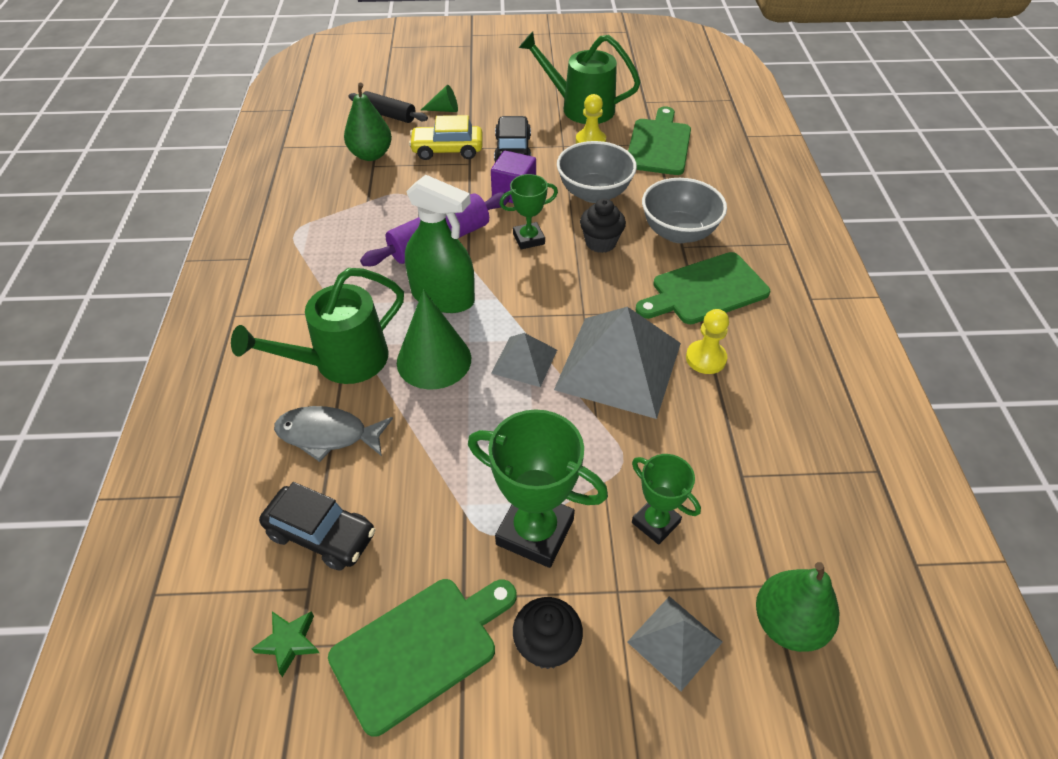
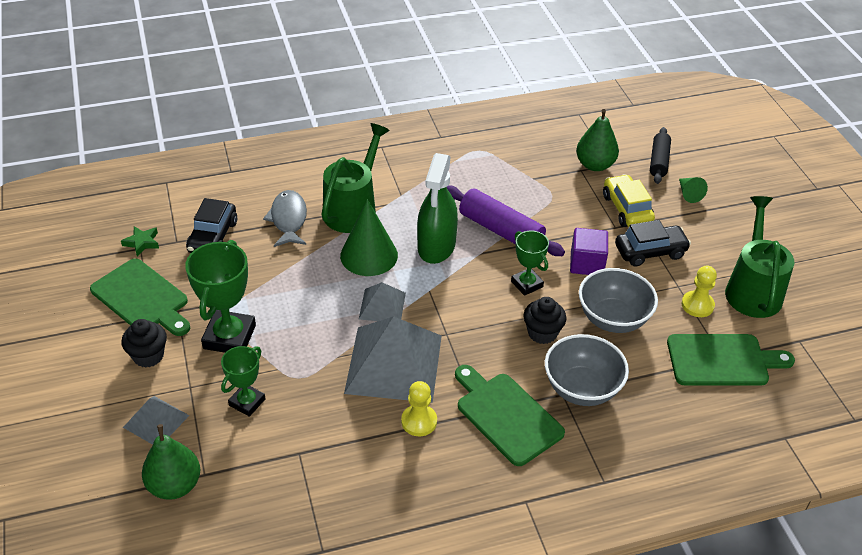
camera: 75 degrees right, 5 degrees down
green watering can [231,268,404,384] -> green watering can turned 75 degrees clockwise [321,123,390,233]

